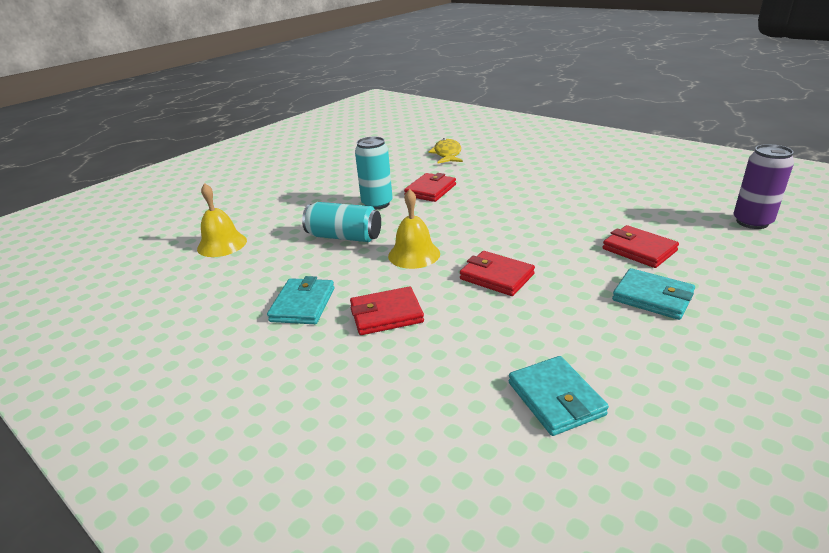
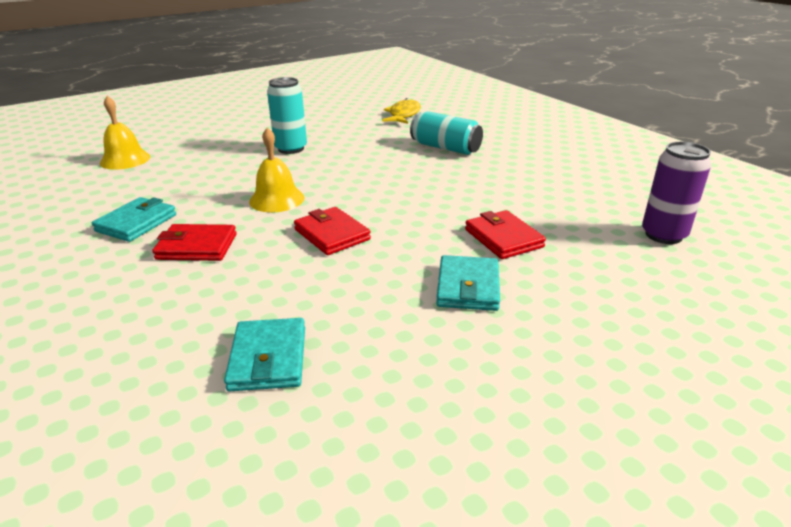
camera: 15 degrees right, 0 degrees up
turquoise can [302,202,381,242] -> turquoise can moved to [410,111,483,155]
red wallet [404,173,456,202] -> none
turquoise wallet [612,268,695,320] -> turquoise wallet turned 45 degrees clockwise [436,255,500,311]

